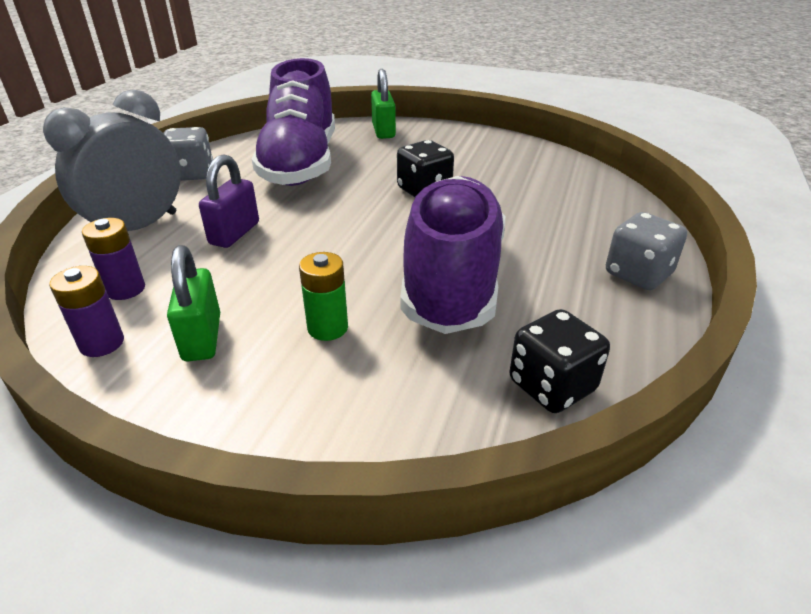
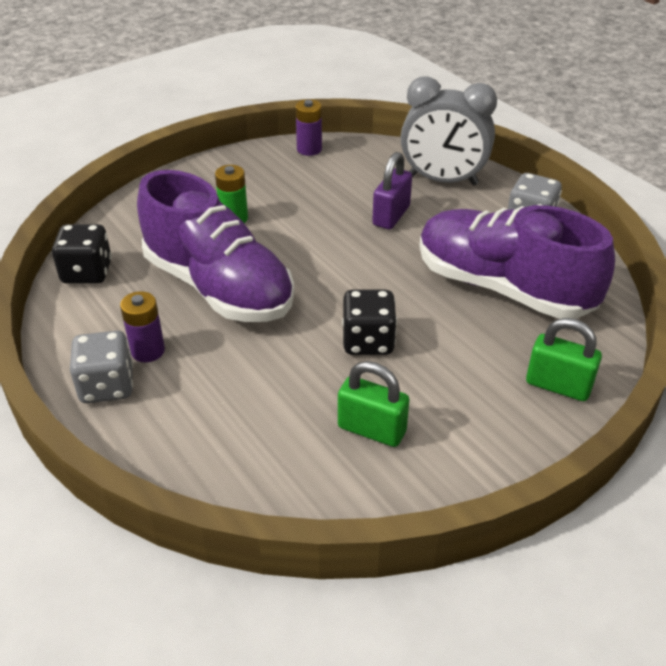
camera: 125 degrees right, 5 degrees up
grey clock [43,89,181,231] -> grey clock turned 120 degrees clockwise [401,76,497,185]
purple battery [82,218,145,300] -> purple battery moved to [120,291,165,362]
green padlock [167,245,220,361] -> green padlock moved to [338,361,409,447]
purple padlock [199,154,259,248] -> purple padlock turned 60 degrees clockwise [372,152,412,229]

